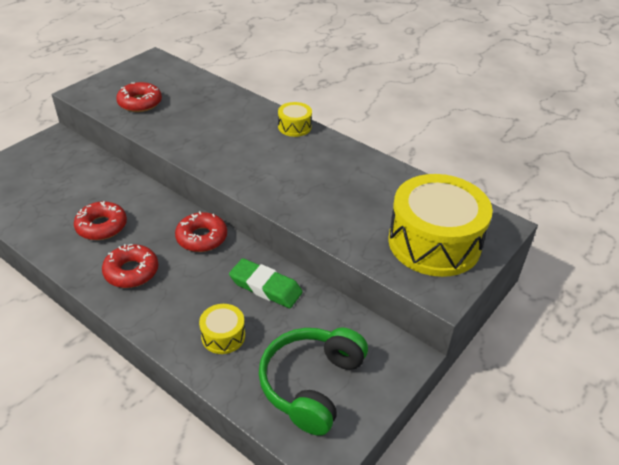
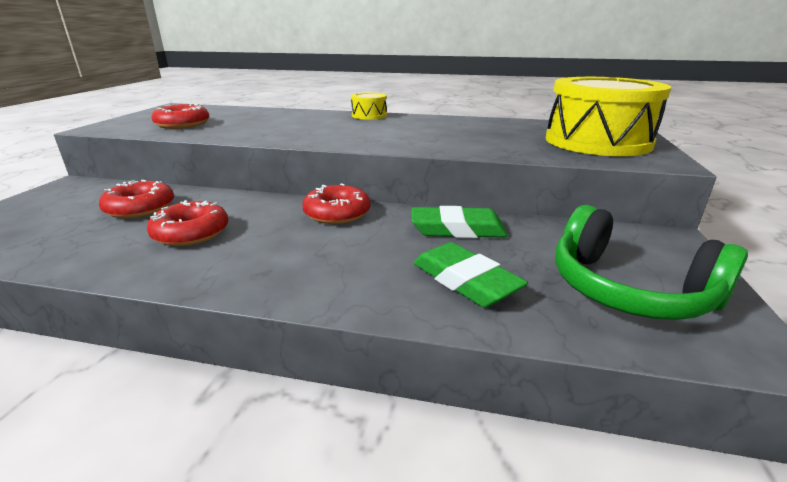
camera: 25 degrees left, 15 degrees down
red donut [102,244,158,288] -> red donut moved to [99,180,174,218]
yellow drum [199,304,245,354] -> green eraser [413,242,528,308]
green headphones [259,327,368,436] -> green headphones turned 45 degrees counterclockwise [555,205,748,320]

